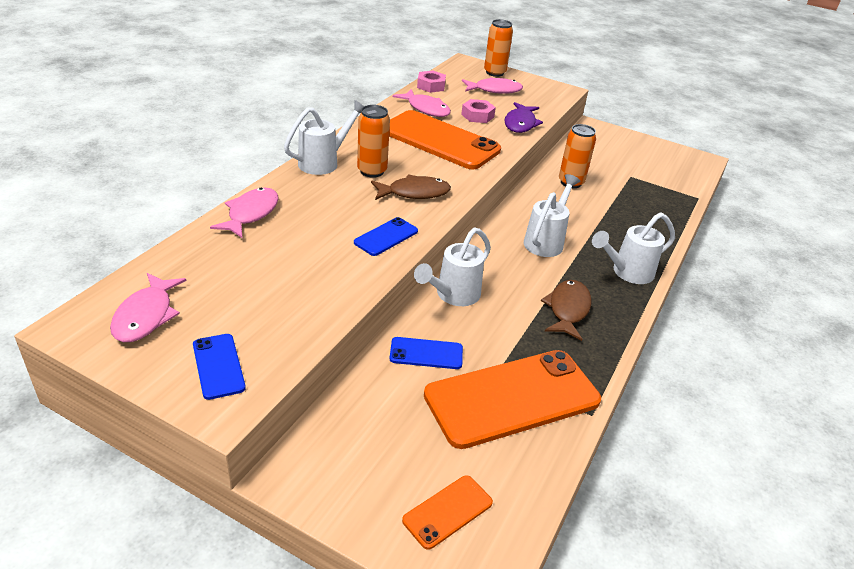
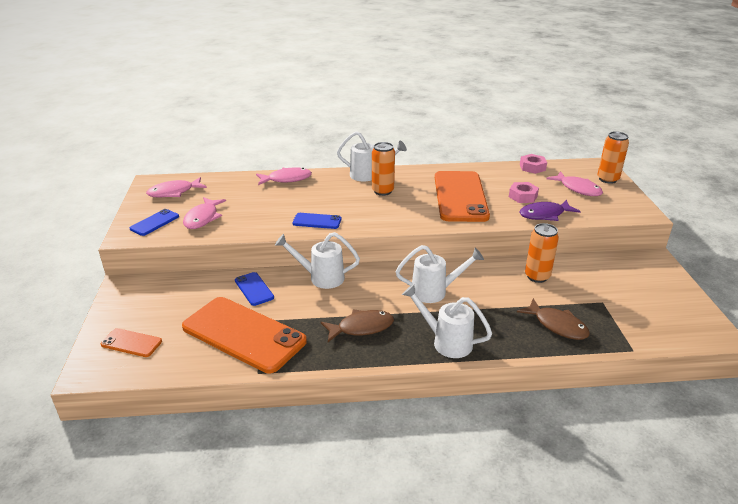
camera: 60 degrees right, 5 degrees down
brown fish [371,174,451,200] -> brown fish moved to [517,298,590,340]
pink fish [393,89,451,117] -> pink fish moved to [183,197,226,229]

